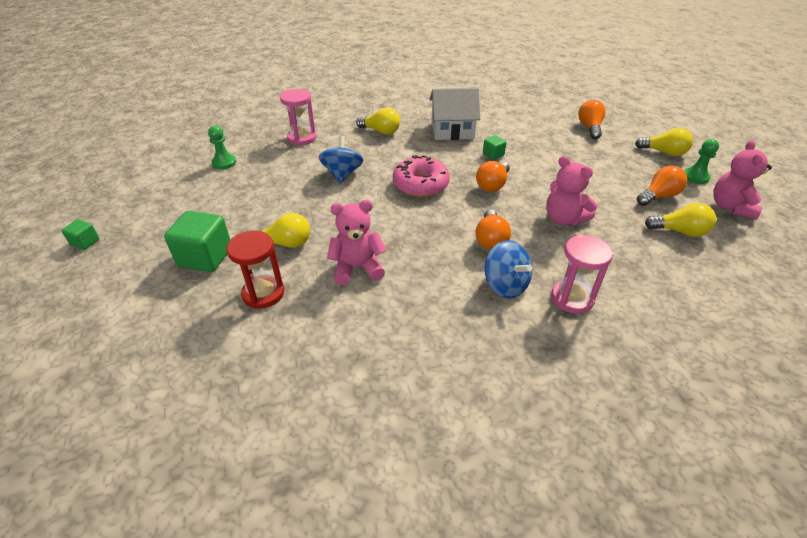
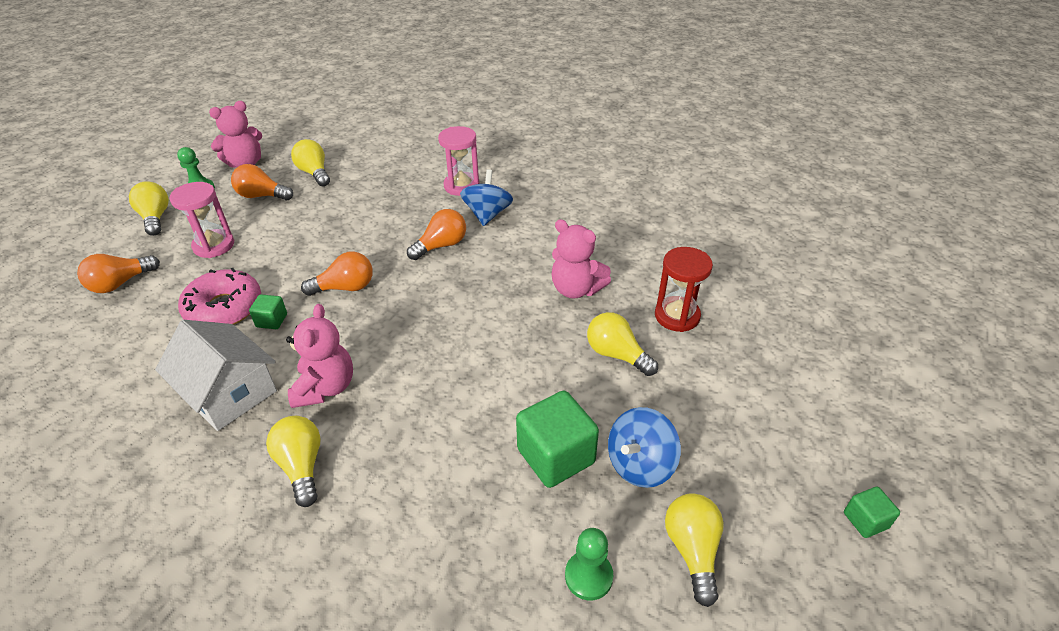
camera: 135 degrees left, 0 degrees up
green cube [164,211,230,272] -> green cube moved to [516,390,599,488]
pink hourglass [280,89,316,146] -> pink hourglass moved to [169,182,234,258]
blue spinning top [319,136,363,183] -> blue spinning top moved to [608,407,681,488]
pink donut [393,155,450,197] -> pink donut moved to [178,268,261,325]
pink teddy bear [546,156,597,225] -> pink teddy bear moved to [286,304,353,408]
none -> yellow light bulb [665,493,724,607]

